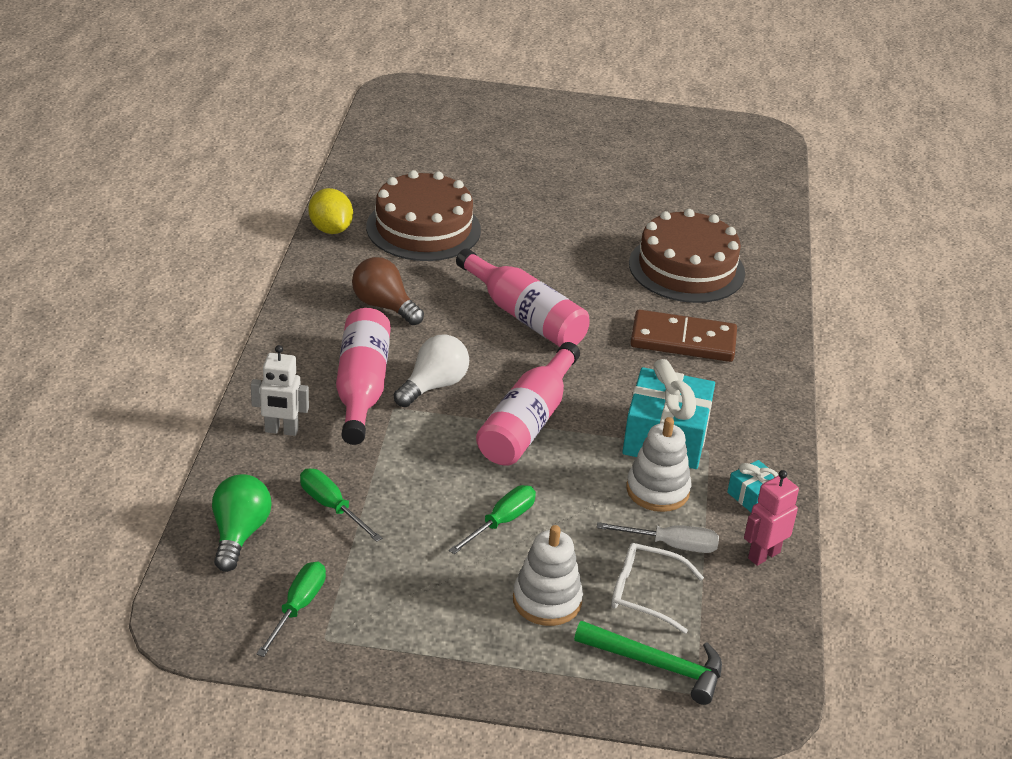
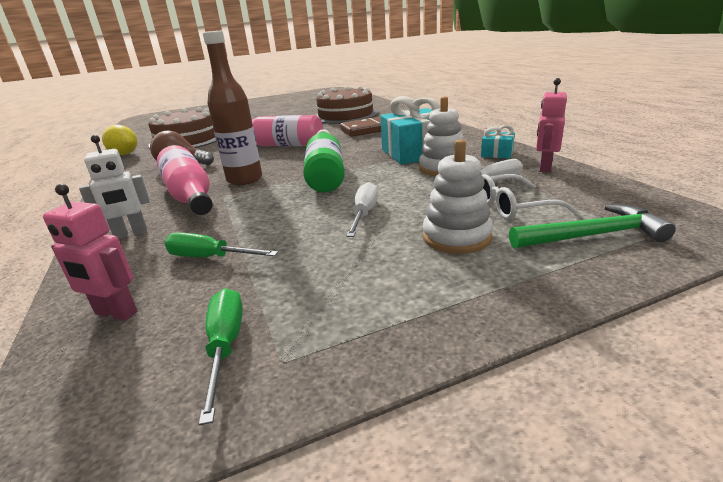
camera: 25 degrees left, 10 degrees down
green light bulb [212,474,271,572] -> pink robot [43,184,137,321]
white light bulb [394,334,469,407] -> brown bottle [203,31,262,185]
green screwdriver [449,485,536,554] -> white screwdriver [346,182,378,237]
pink bottle [476,342,580,466] -> green bottle [303,129,345,192]

